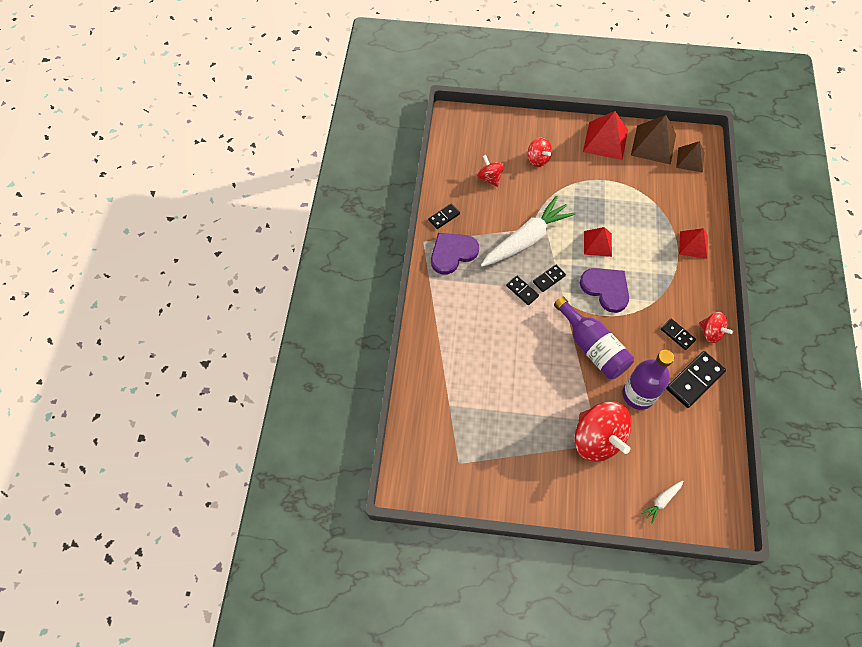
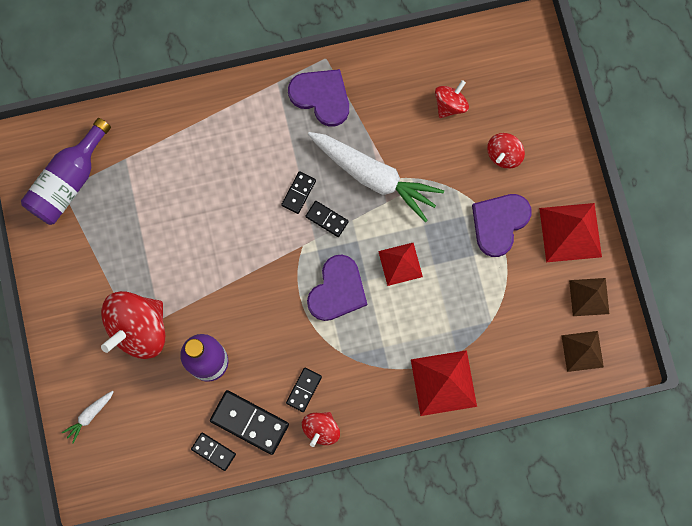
camera: 70 degrees right, 15 degrees up
black domino [428,204,460,229] -> black domino moved to [191,433,236,471]
purple bottle [554,297,634,379] -> purple bottle moved to [21,118,111,225]
brown pyramid [631,115,676,165] -> brown pyramid [569,278,609,316], size x0.65
white carrot [641,481,684,524] -> white carrot turned 75 degrees counterclockwise [62,391,114,443]
red pyramid [679,228,708,259] -> red pyramid [411,350,477,416], size x1.54
none -> purple heart [472,194,532,257]

